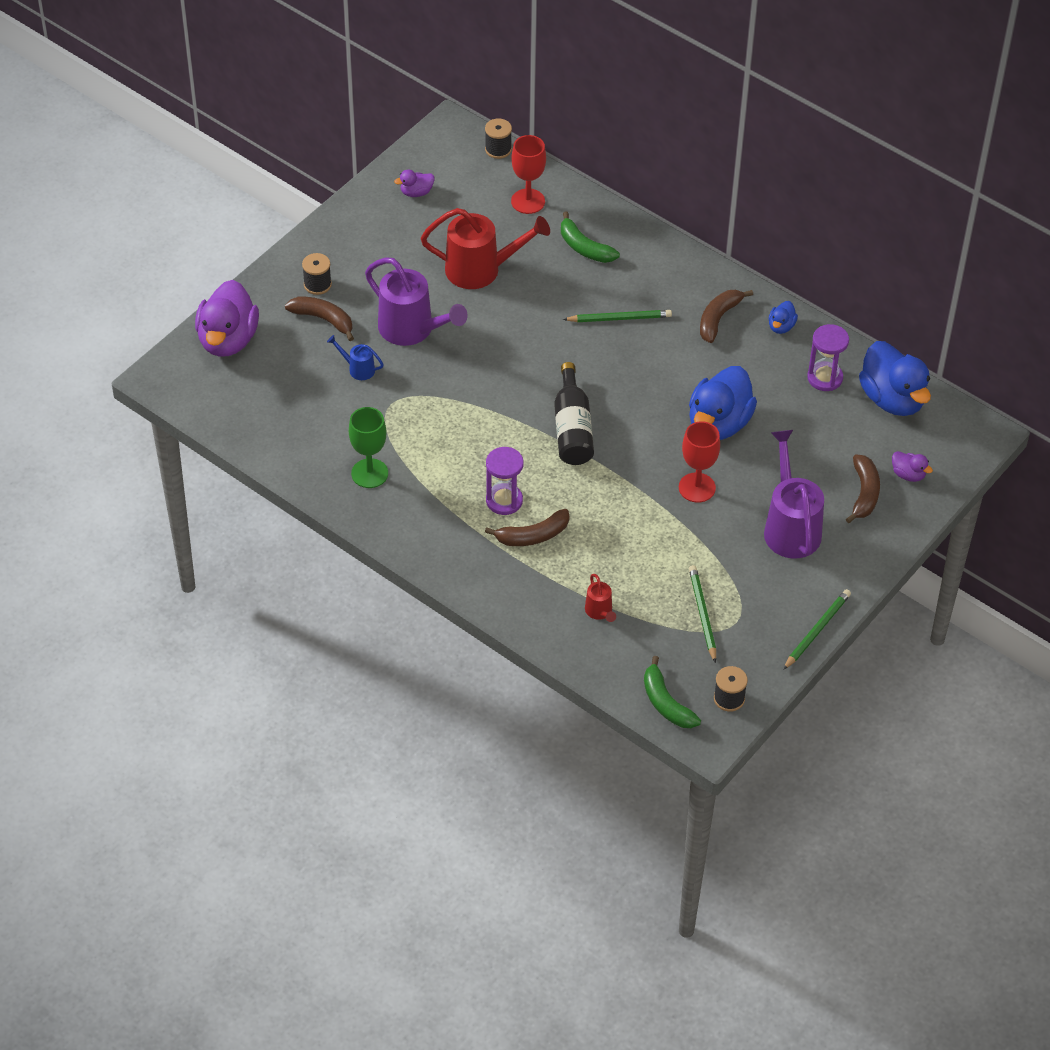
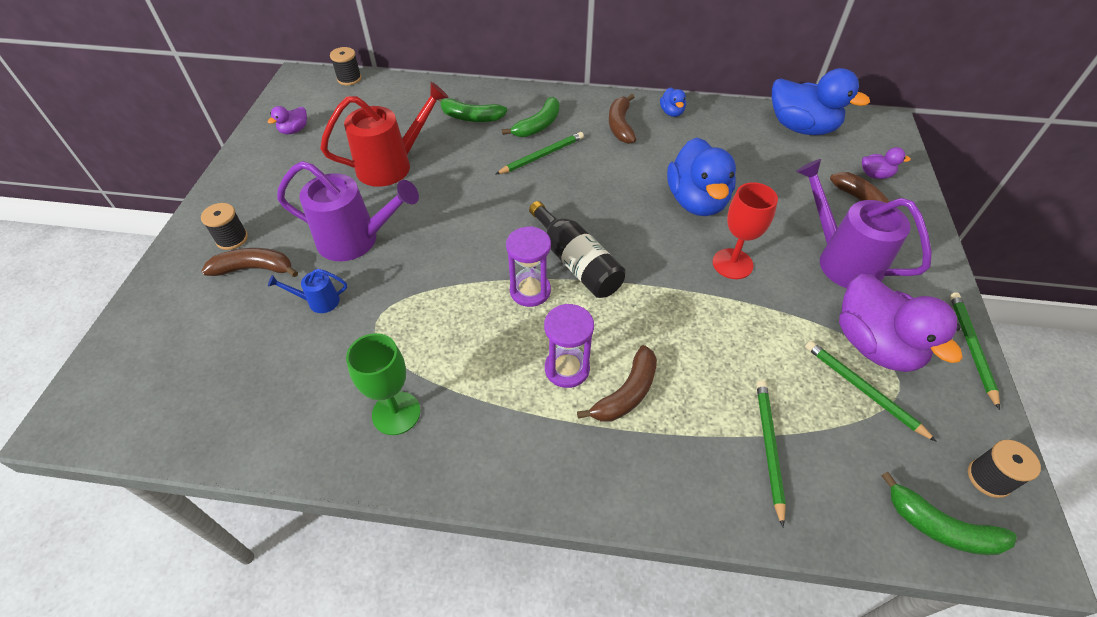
camera: 30 degrees left, 0 degrees up
purple duck [195,280,259,357] -> purple duck moved to [839,274,963,372]
red goblet [511,135,546,214] -> none
red watering can [585,574,616,622] -> green pencil [756,380,786,527]
purple hourglass [807,324,849,391] -> purple hourglass moved to [506,226,551,307]
none -> green banana [502,97,560,137]

